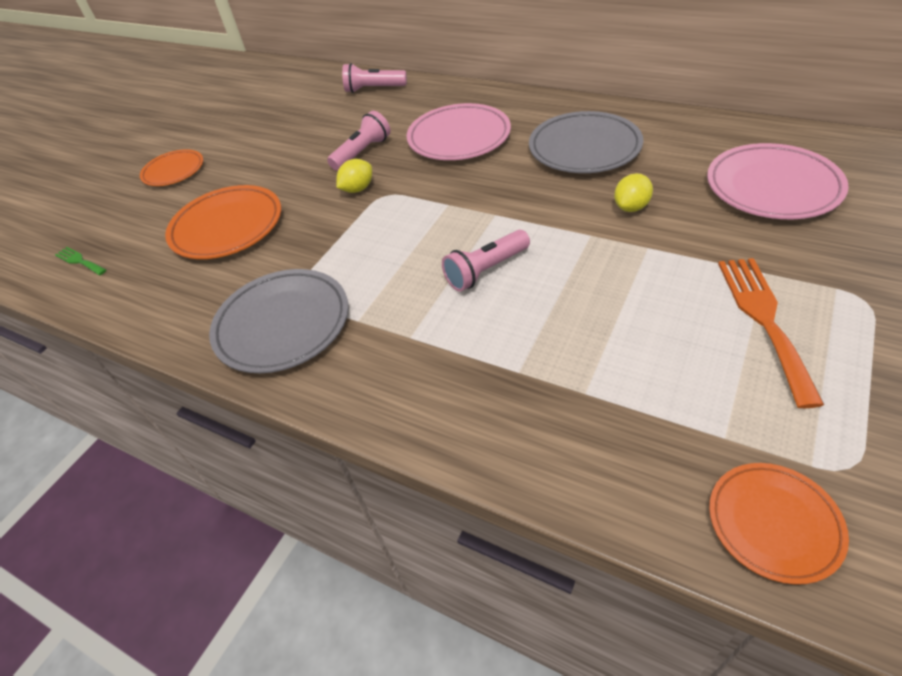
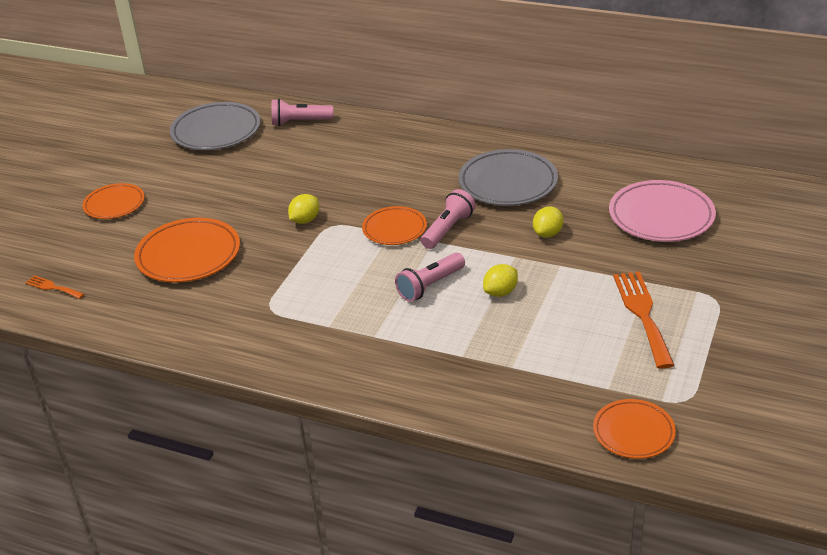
camera: 10 degrees left, 10 degrees down
green fork [55,247,106,275] -> orange fork [25,275,84,299]
grey plate [209,269,348,373] -> grey plate moved to [170,102,261,150]
pink flashlight [327,111,390,171] -> pink flashlight moved to [421,189,475,249]
pink plate [406,103,511,160] -> none
none -> orange plate [362,206,427,245]
none -> yellow lemon [483,264,518,297]

